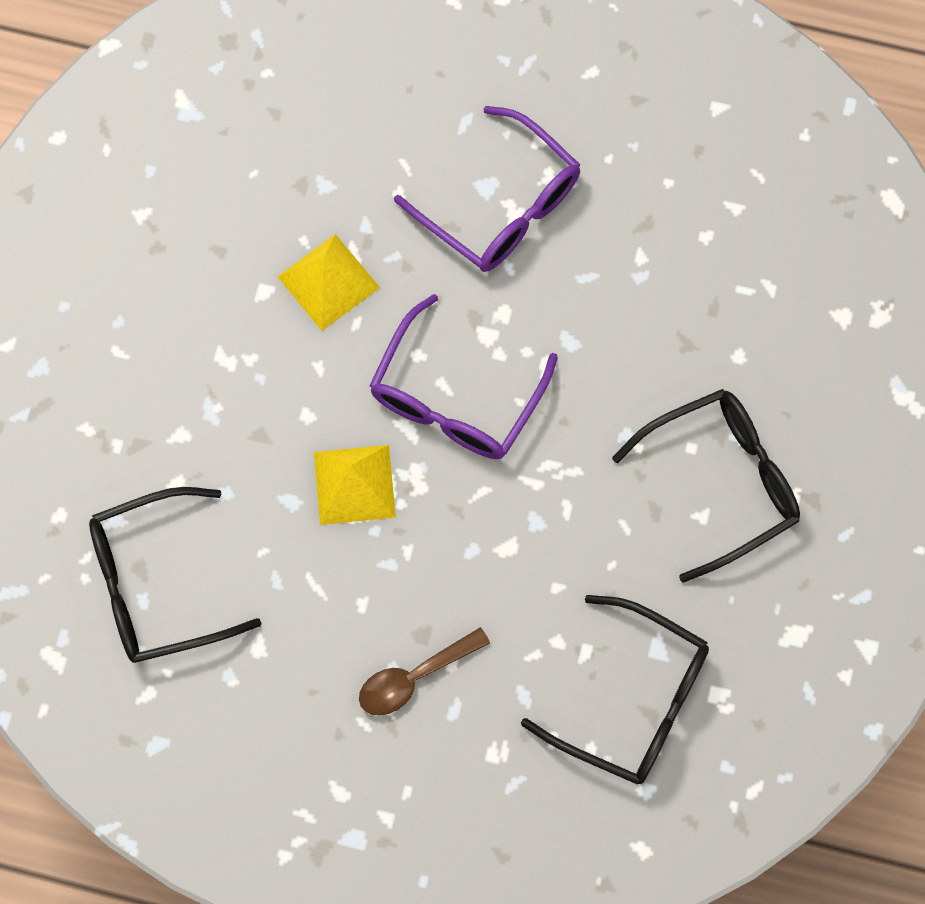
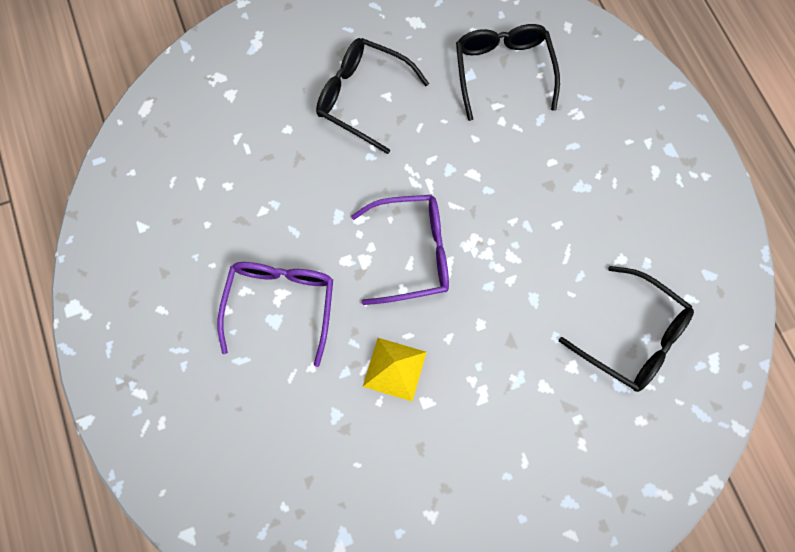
camera: 125 degrees left, 0 degrees up
yellow pyramid [314,445,396,525] -> none
brown spoon [359,627,490,715] -> none

